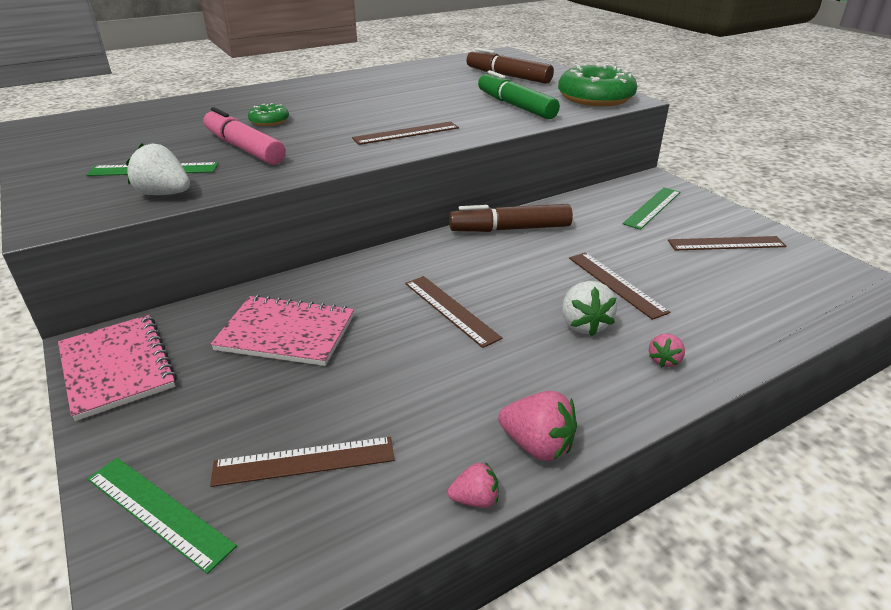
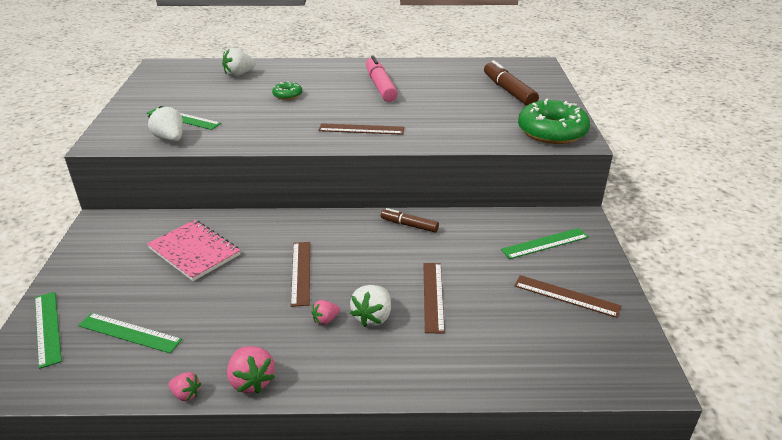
camera: 30 degrees right, 0 degrees up
pink notebook [58,315,177,421] -> none
pink marker [203,107,286,165] -> pink marker moved to [366,56,398,102]
brown ruler [210,437,394,487] -> green ruler [78,313,182,353]
brown marker [449,204,573,232] -> brown marker [381,208,439,232], size x0.60
green marker [478,70,560,119] -> none
pink strawberry [649,333,685,368] -> pink strawberry moved to [311,300,340,325]
none -> white strawberry [222,48,256,77]

